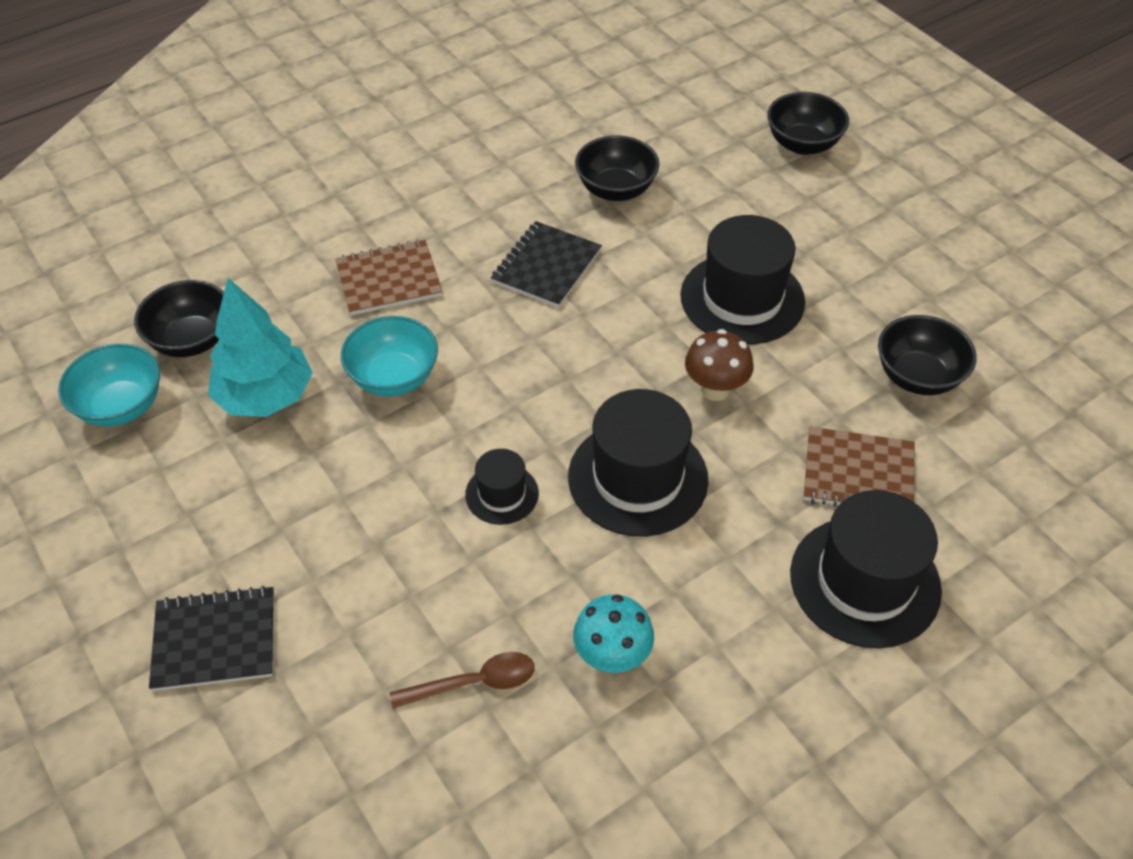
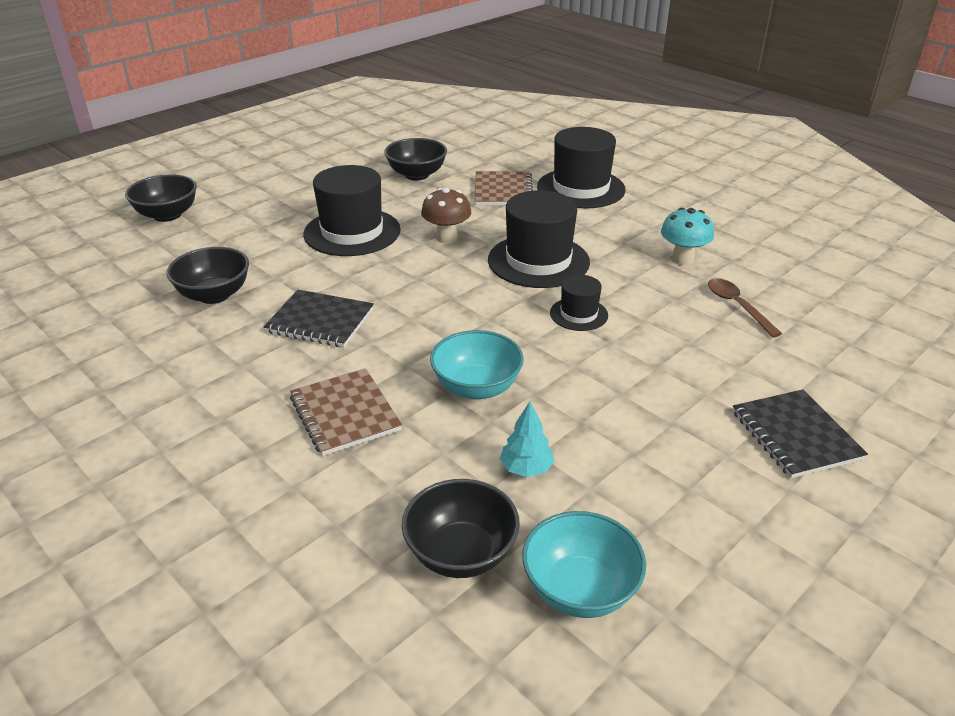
camera: 100 degrees left, 15 degrees down
turquoise tree [208,278,313,417] -> turquoise tree [500,402,555,477], size x0.50

